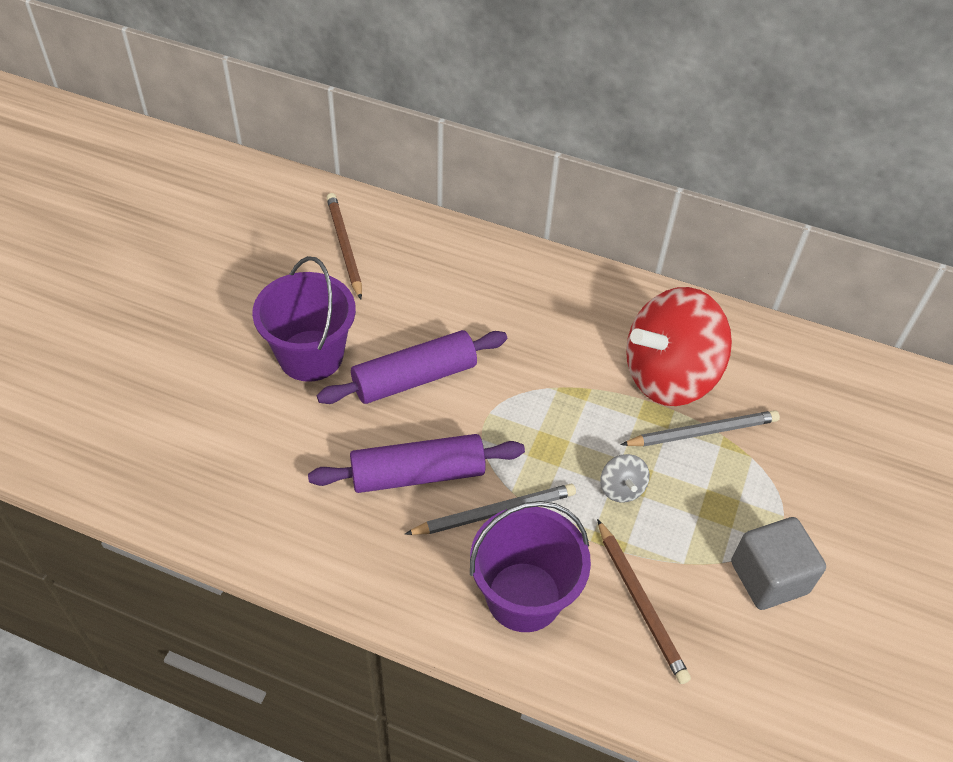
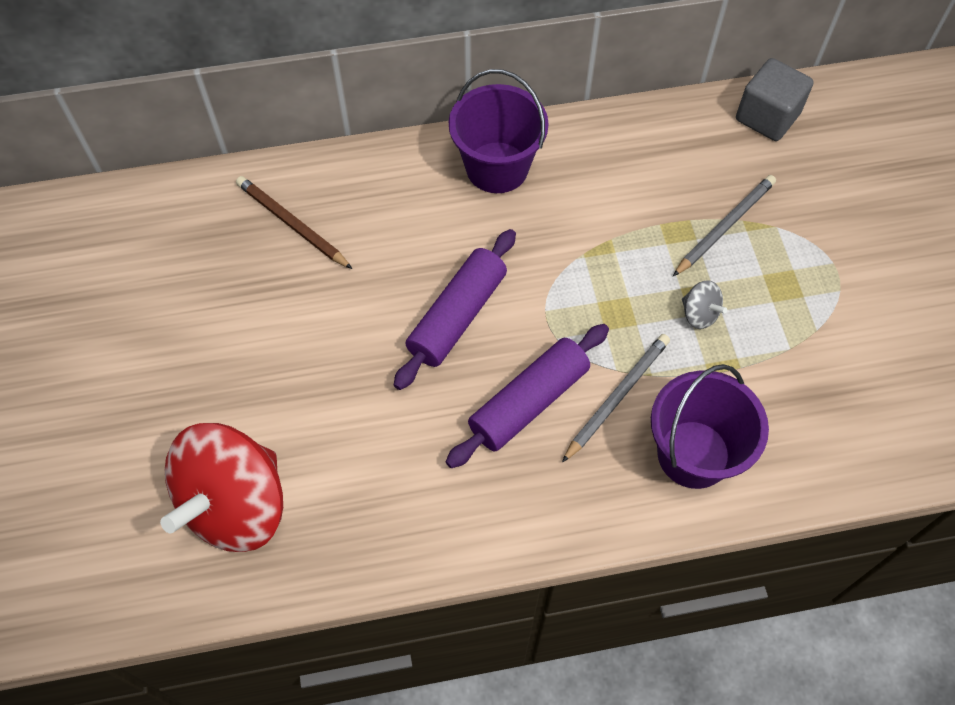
camera: 30 degrees left, 10 degrees up
purple bucket [252,256,356,382] -> purple bucket moved to [449,69,549,193]
brown pencil [597,519,691,684] -> none
red spinning top [626,287,732,406] -> red spinning top moved to [160,423,283,552]
grey cube [731,517,826,610] -> grey cube moved to [736,58,814,141]

